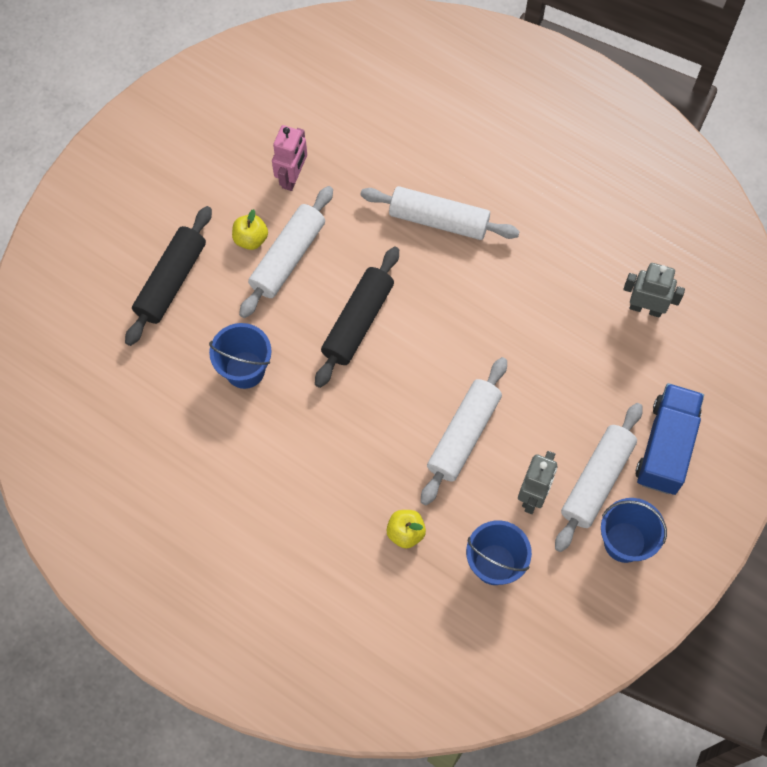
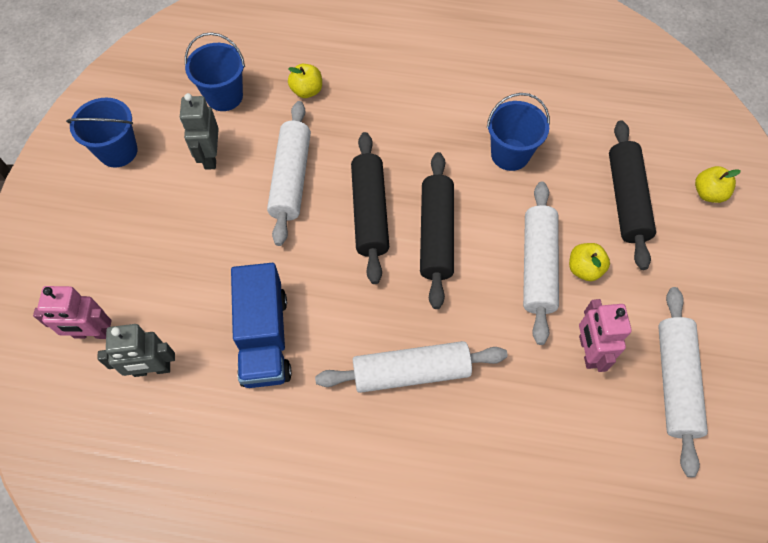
camera: 155 degrees right, 5 degrees down
white rolling pin [555,403,643,552] -> white rolling pin moved to [658,287,708,477]
blue truck [636,383,704,495] -> blue truck moved to [231,263,292,388]
none -> pink robot [33,286,112,339]
none -> black rolling pin [351,132,389,284]
none -> yellow apple [695,166,741,203]

